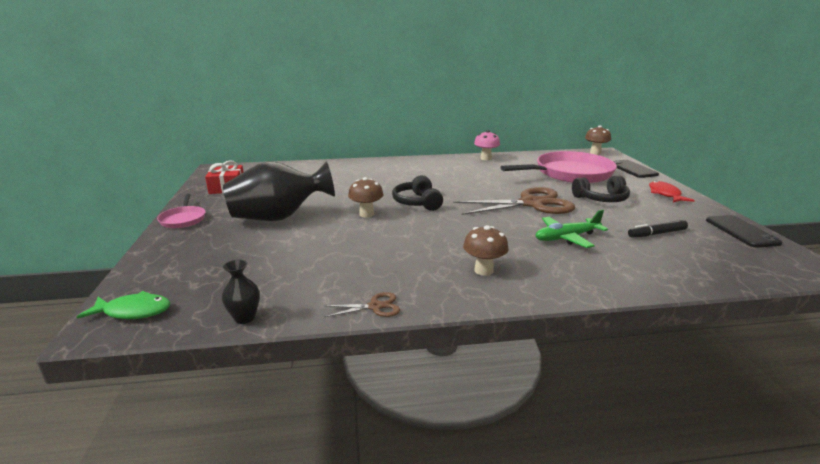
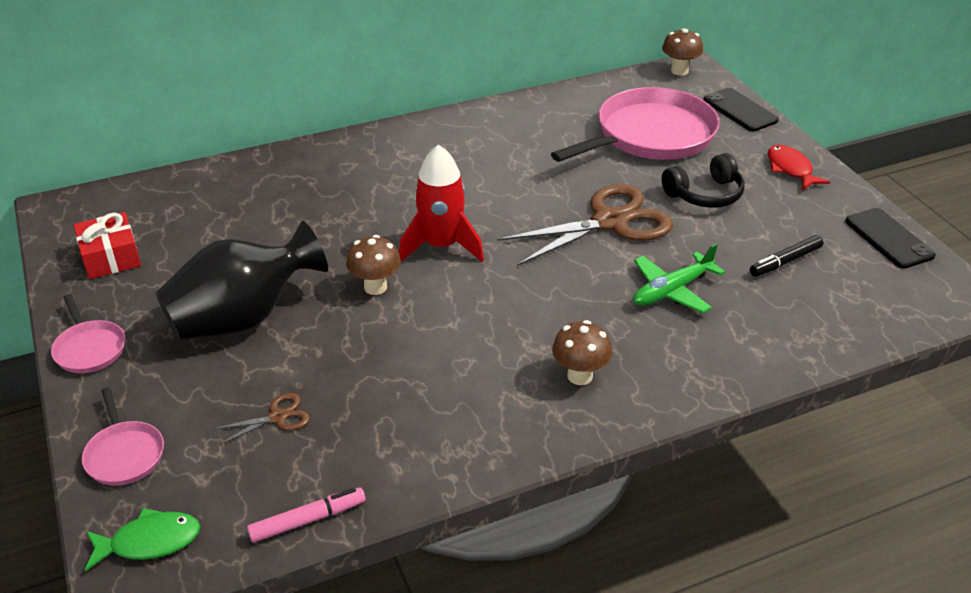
camera: 15 degrees left, 15 degrees up
black vase [222,259,260,324] -> pink marker [247,487,365,543]
brown scissors [323,292,400,317] -> brown scissors moved to [213,393,310,445]
black headphones [392,175,443,211] -> red rocket [399,145,484,262]
pink mushroom [474,130,500,160] -> none
none -> pink pan [82,387,164,485]

